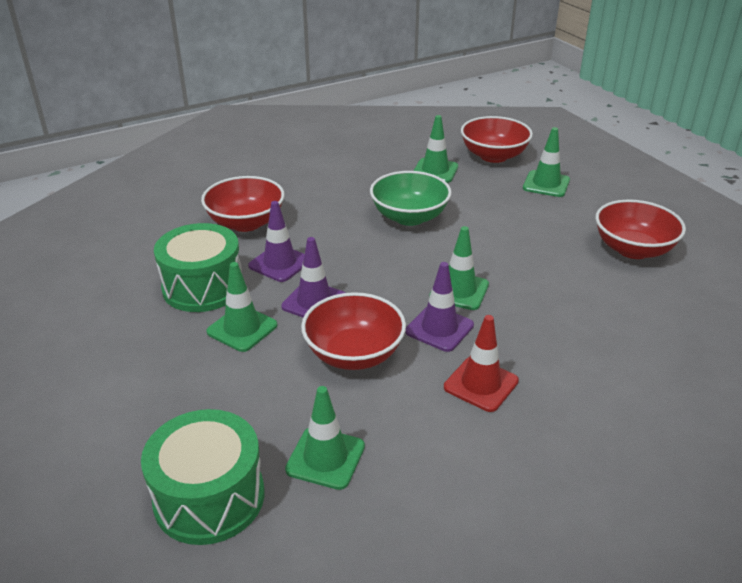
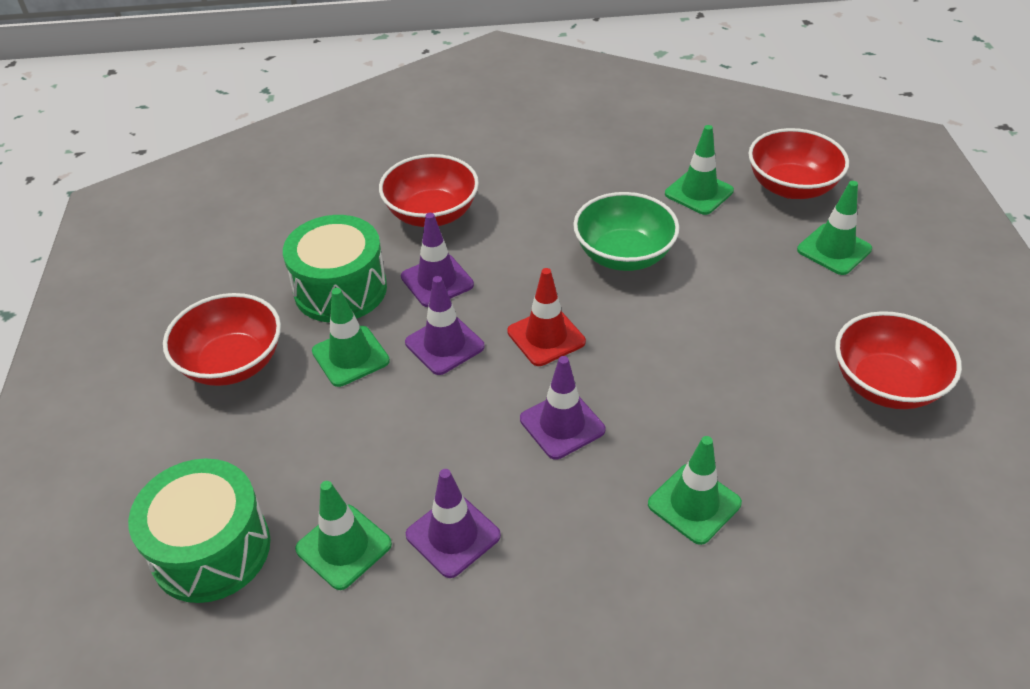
camera: 25 degrees right, 10 degrees up
red bowl [301,292,406,370] -> red bowl moved to [163,293,281,386]
green traffic cone [429,226,489,310] -> green traffic cone moved to [648,436,742,545]
red traffic cone [444,315,519,412] -> red traffic cone moved to [507,268,586,366]
none -> purple traffic cone [406,469,501,578]

